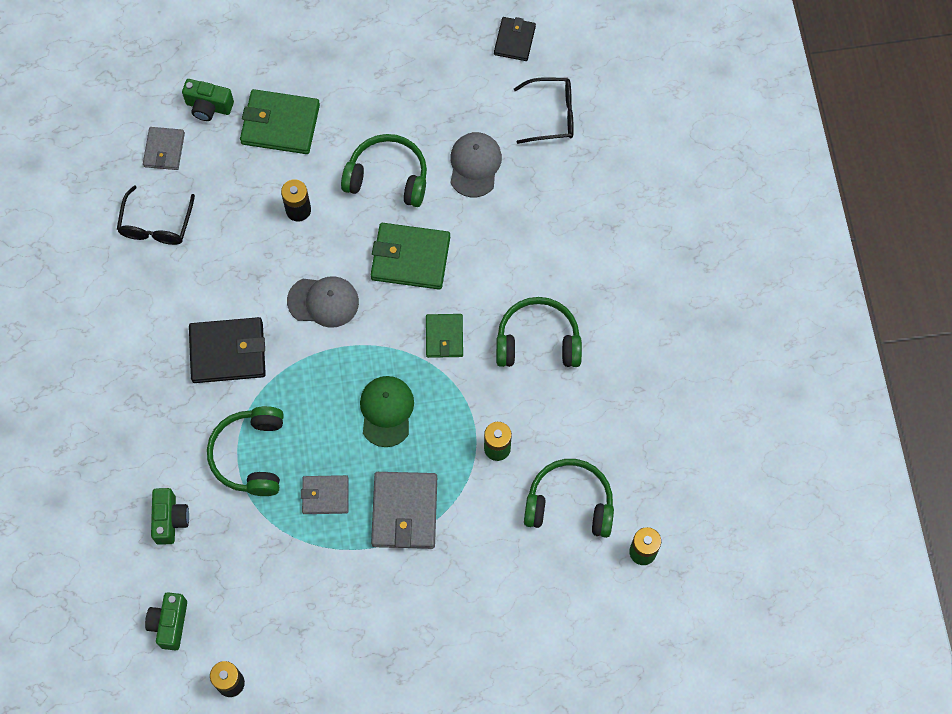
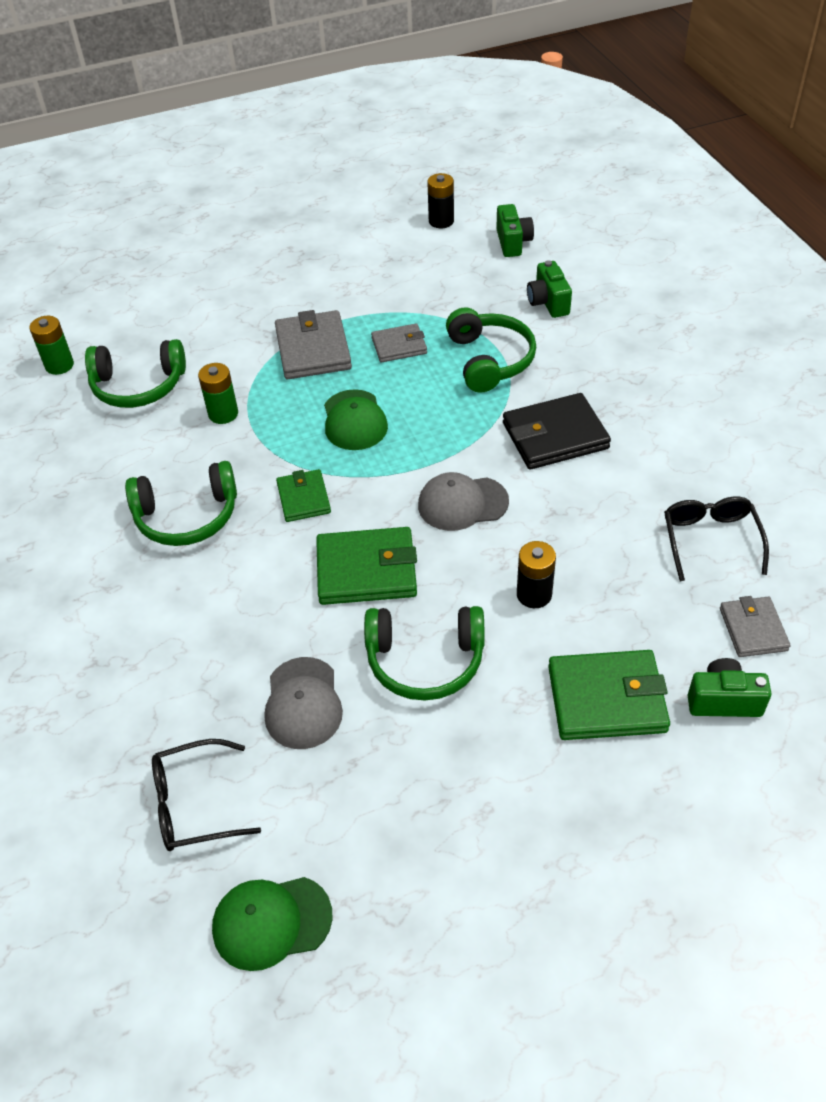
camera: 170 degrees right, 20 degrees down
black wallet [494,17,536,61] -> green cap [212,877,333,971]

